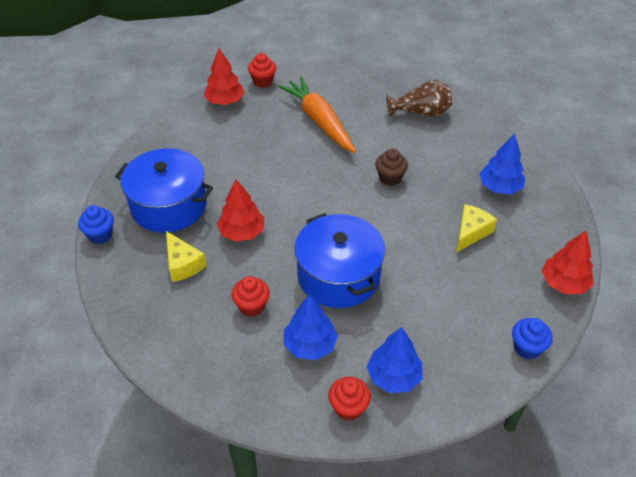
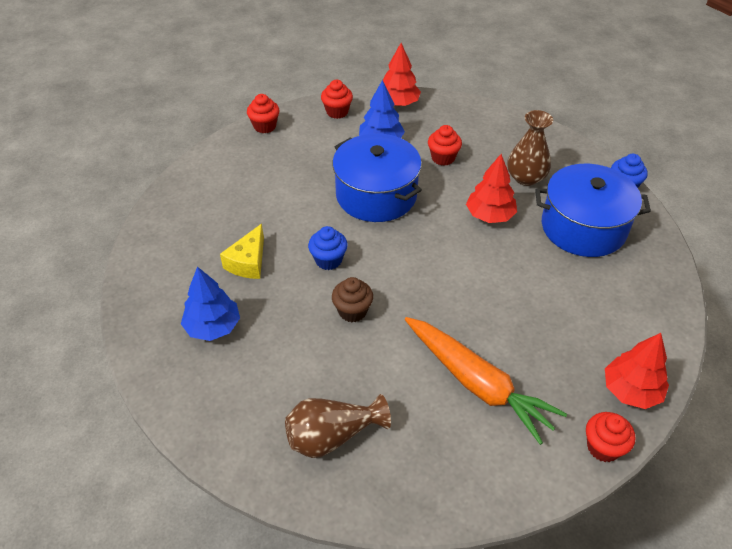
camera: 165 degrees right, 0 degrees up
yellow cheese [166,231,206,282] -> brown vase [507,110,553,186]
blue tree [366,327,422,393] -> none
blue cupcake [512,318,553,359] -> blue cupcake moved to [308,226,348,270]
red tree [542,231,594,294] -> red tree moved to [383,43,421,106]
none -> red cupcake [247,94,279,133]

